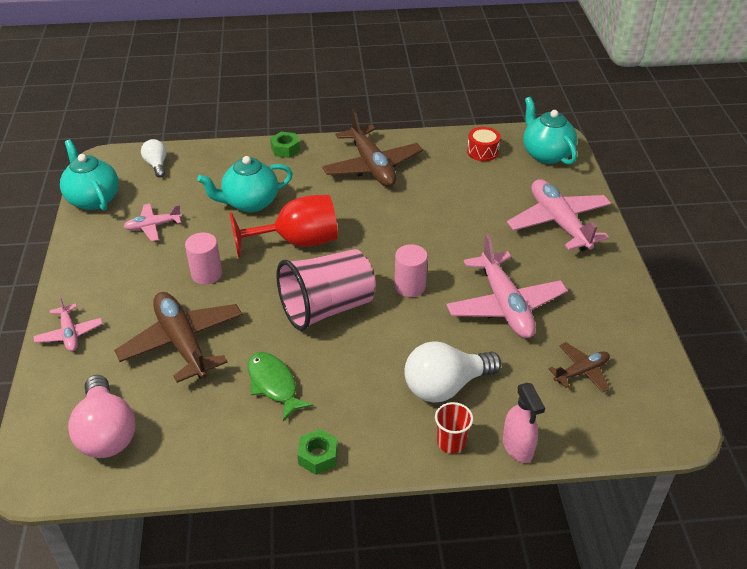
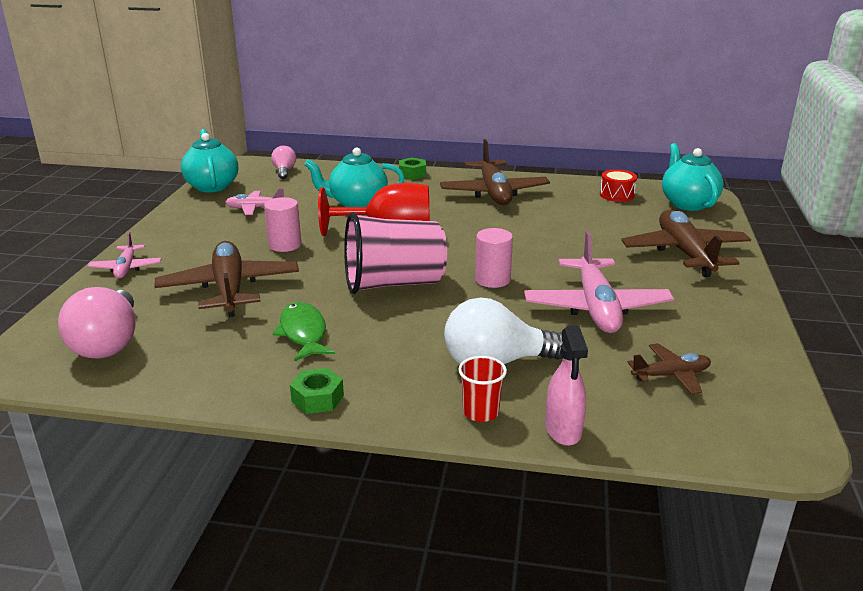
camera: 15 degrees right, 15 degrees down
white light bulb [141,139,166,178] -> pink light bulb [271,146,296,179]
pink plane [507,179,611,251] -> brown plane [621,210,751,277]

